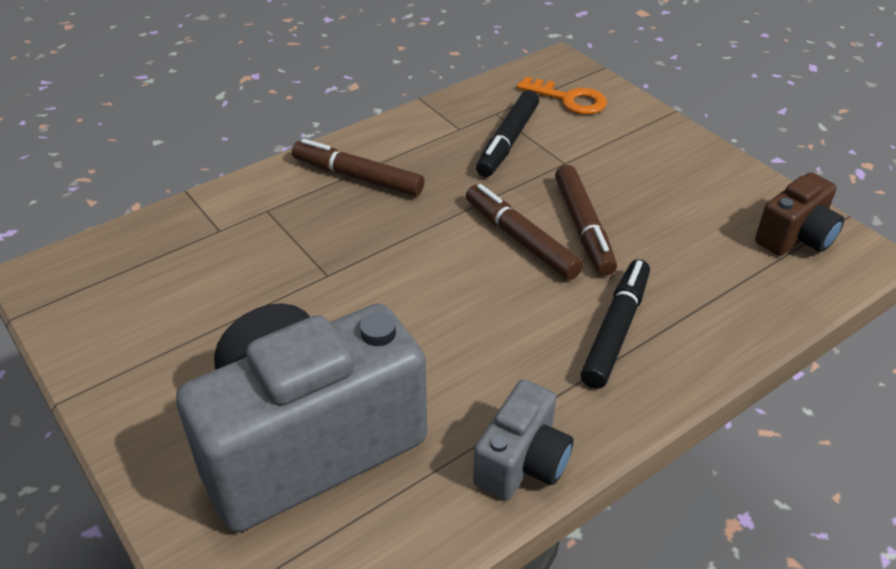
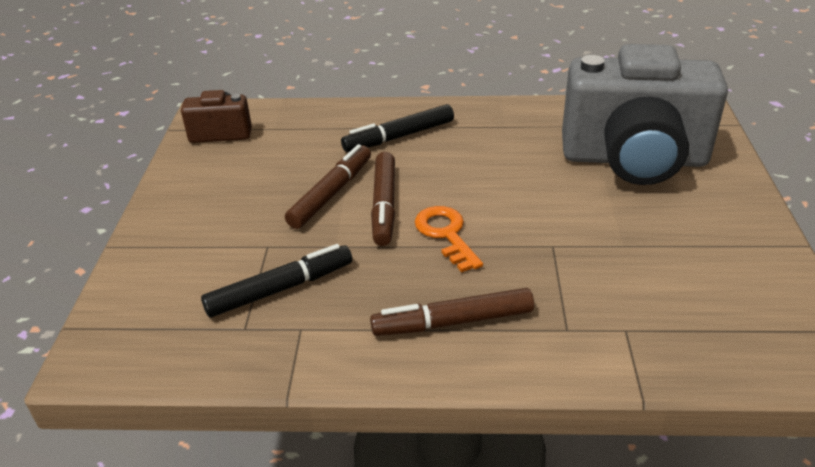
camera: 140 degrees left, 5 degrees down
brown marker [292,139,424,196] -> brown marker turned 105 degrees clockwise [370,288,534,336]
grey camera [473,379,573,500] -> none
orange key [517,77,607,115] -> orange key moved to [414,206,483,272]

